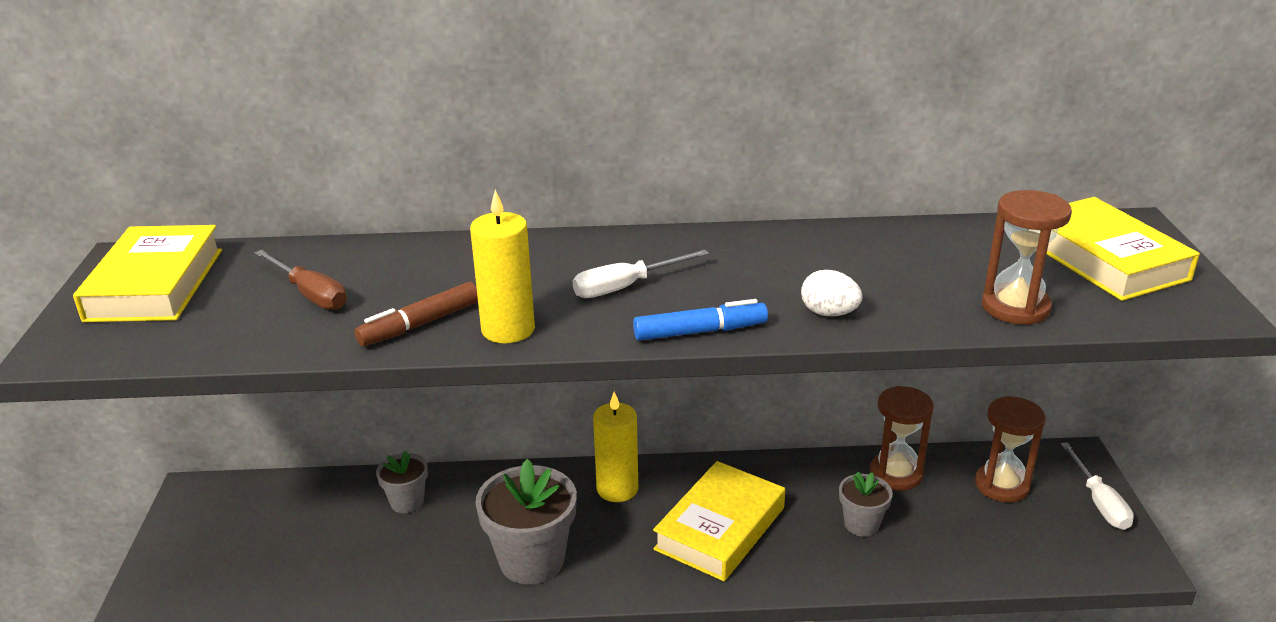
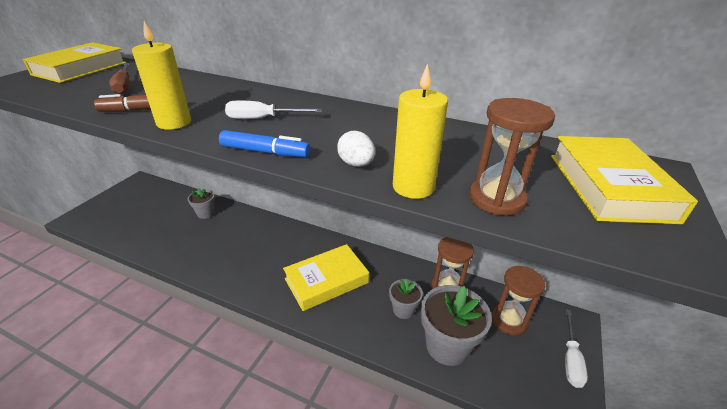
camera: 25 degrees right, 5 degrees up
grey flower pot [475,459,577,584] -> grey flower pot moved to [421,285,492,366]
yellow candle [593,392,638,502] -> yellow candle moved to [393,64,448,199]

